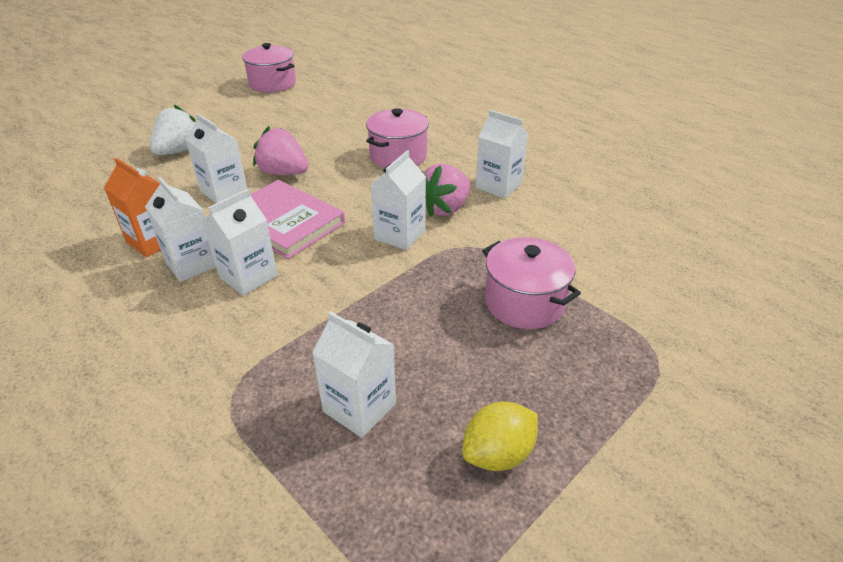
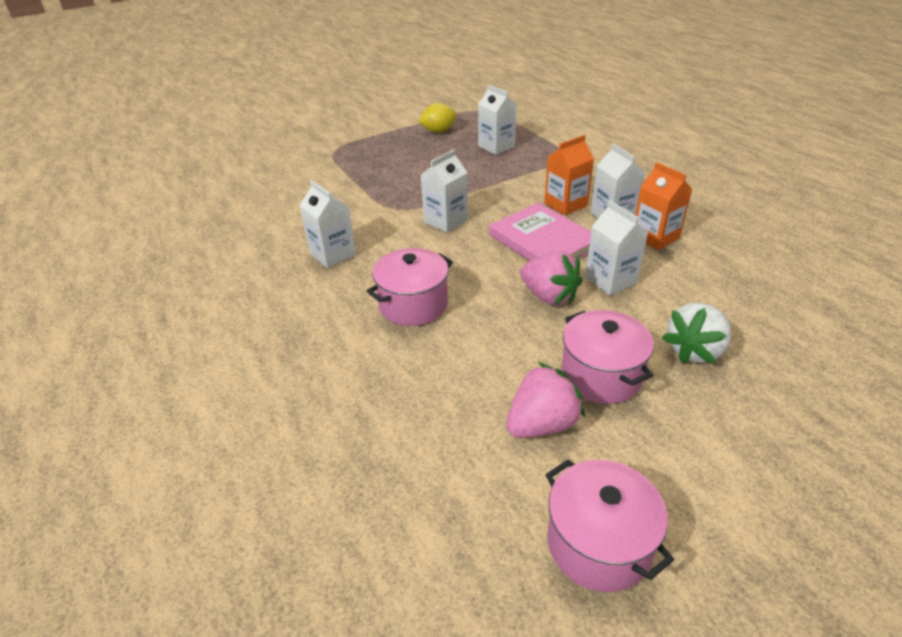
camera: 165 degrees left, 0 degrees up
white carton [203,189,278,296] -> orange carton [544,135,594,215]
pink strawberry [422,163,470,217] -> pink strawberry moved to [506,362,585,438]
pink pot [482,237,581,329] -> pink pot moved to [561,310,654,404]

